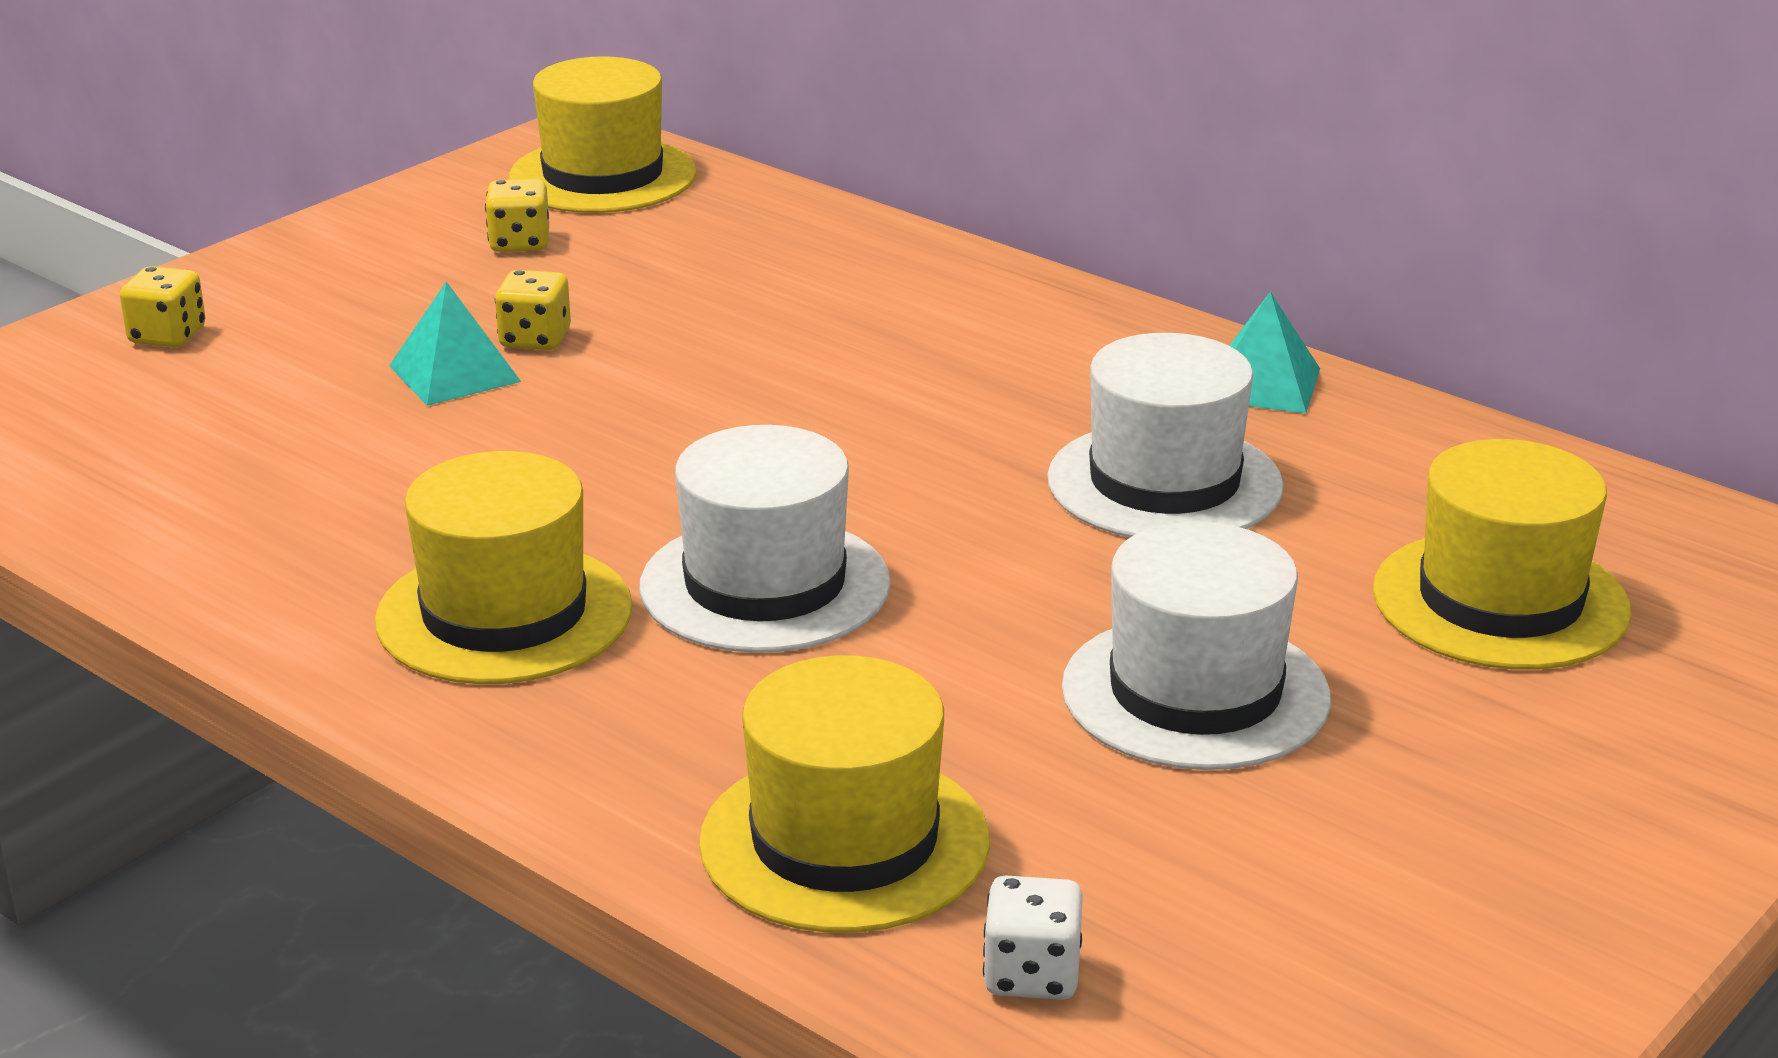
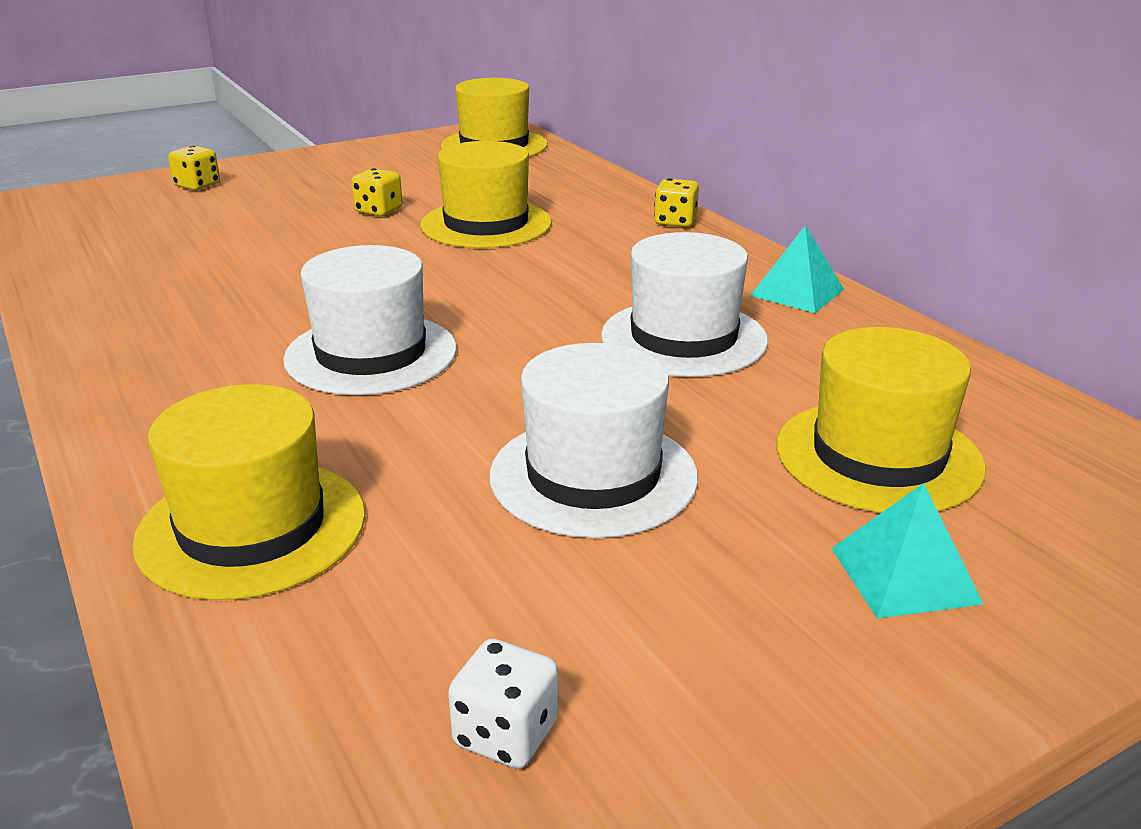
camera: 20 degrees right, 0 degrees up
yellow hat [375,451,633,684] -> yellow hat moved to [420,141,552,248]
turquoise pyramid [389,281,521,406] -> turquoise pyramid moved to [831,483,983,619]
yellow dice [485,179,549,252] -> yellow dice moved to [654,178,699,227]
white dice [983,875,1083,1000] -> white dice moved to [448,638,559,769]

